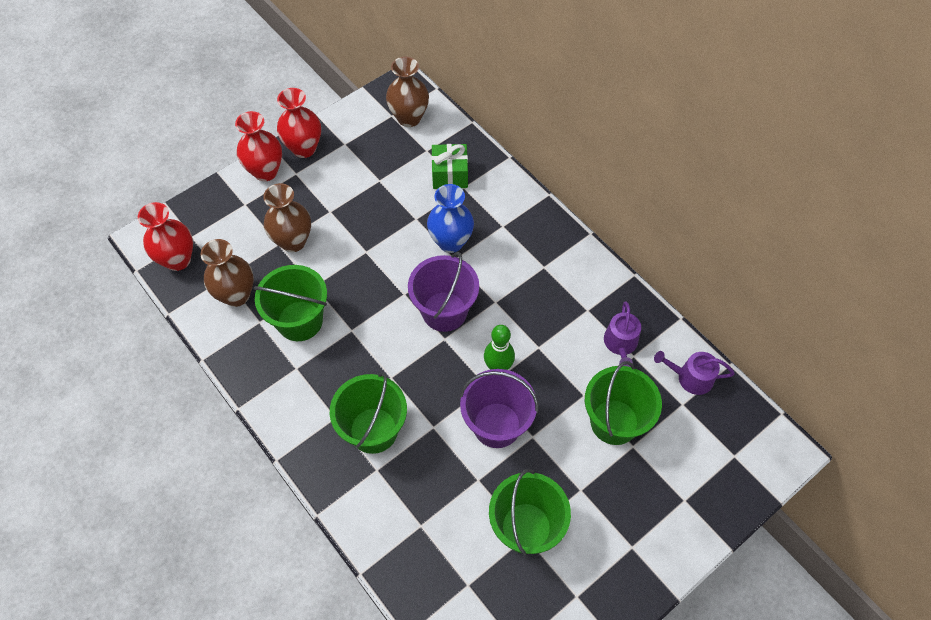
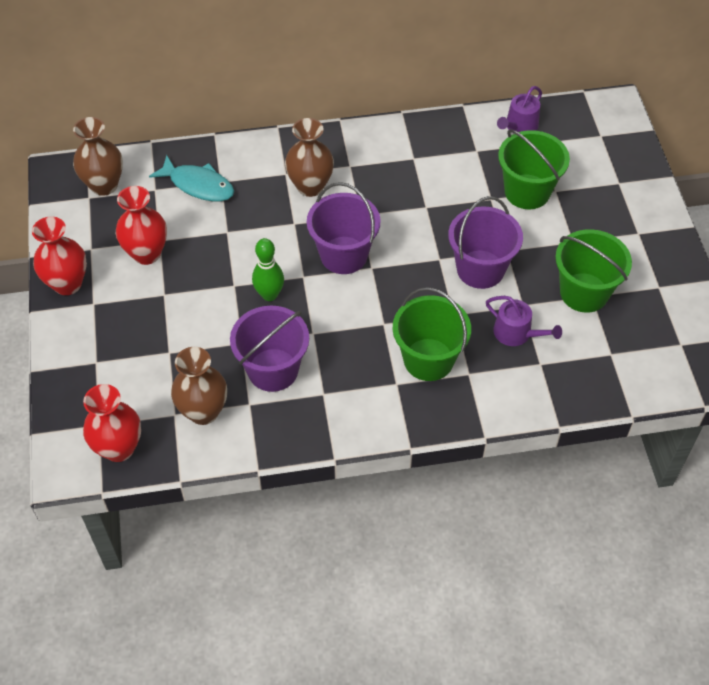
camera: 60 degrees left, 5 degrees down
red vase [235,111,282,181] -> red vase moved to [116,186,167,265]
green bucket [254,265,327,341] -> purple bucket [230,306,309,392]
brown vase [263,183,311,252] -> brown vase moved to [285,118,334,197]
blue vase [427,184,474,253] -> none
green gift [431,144,468,189] -> turquoise fish [149,155,234,201]
green bowling pin [484,325,515,370] -> green bowling pin moved to [252,238,284,301]
purple watering can [604,301,641,367] -> purple watering can moved to [486,296,562,346]

